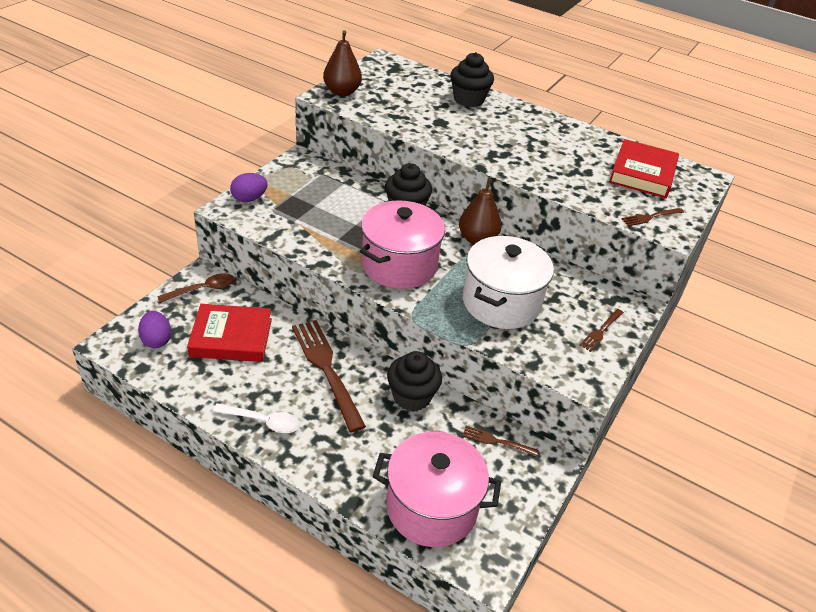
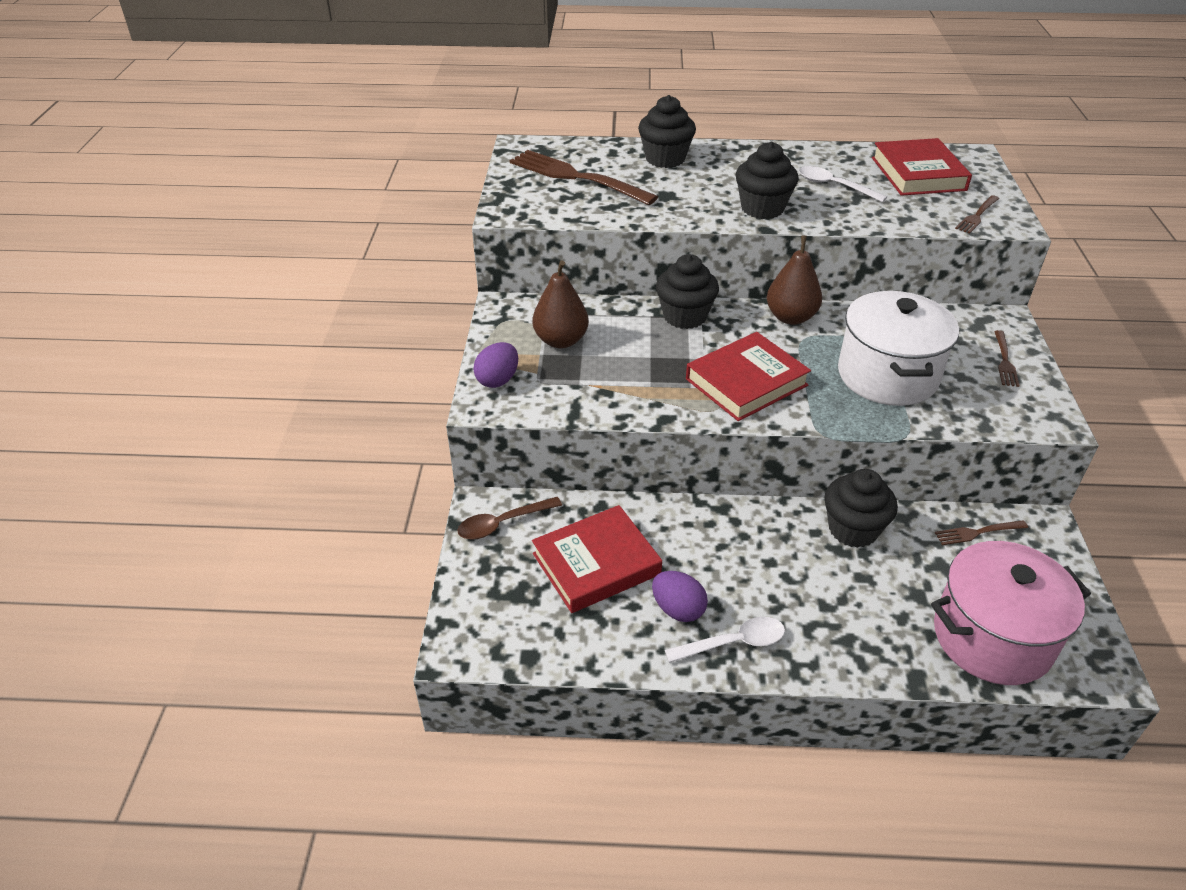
camera: 25 degrees left, 0 degrees up
purple egg [138,311,171,348] -> purple egg moved to [652,571,708,622]
brown spoon [157,273,235,303] -> brown spoon turned 150 degrees counterclockwise [457,497,562,540]
brown fork [292,320,366,432] -> brown fork moved to [510,150,658,205]
brown pear [323,30,362,96] -> brown pear moved to [532,261,589,348]
pink pot [360,200,445,289] -> red book [686,332,811,421]
none -> black cupcake [735,142,799,219]
none -> white spoon [799,166,887,202]

